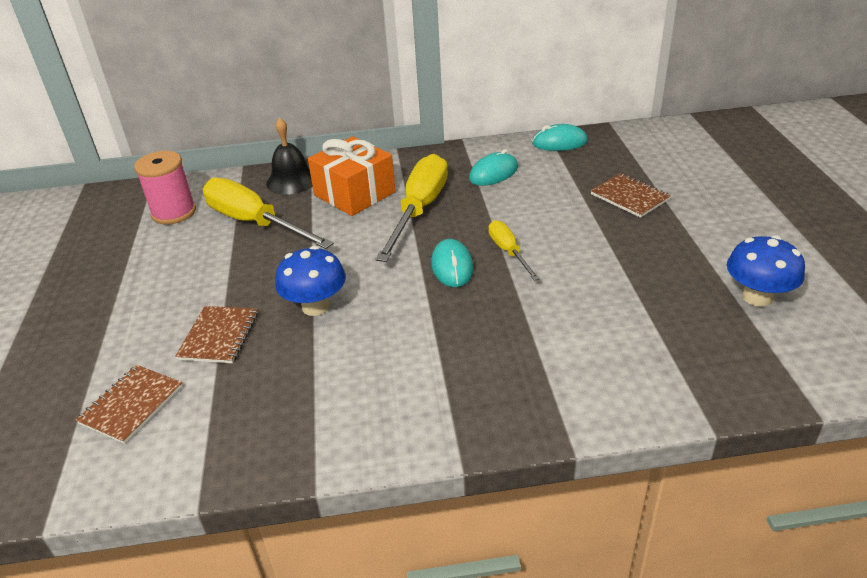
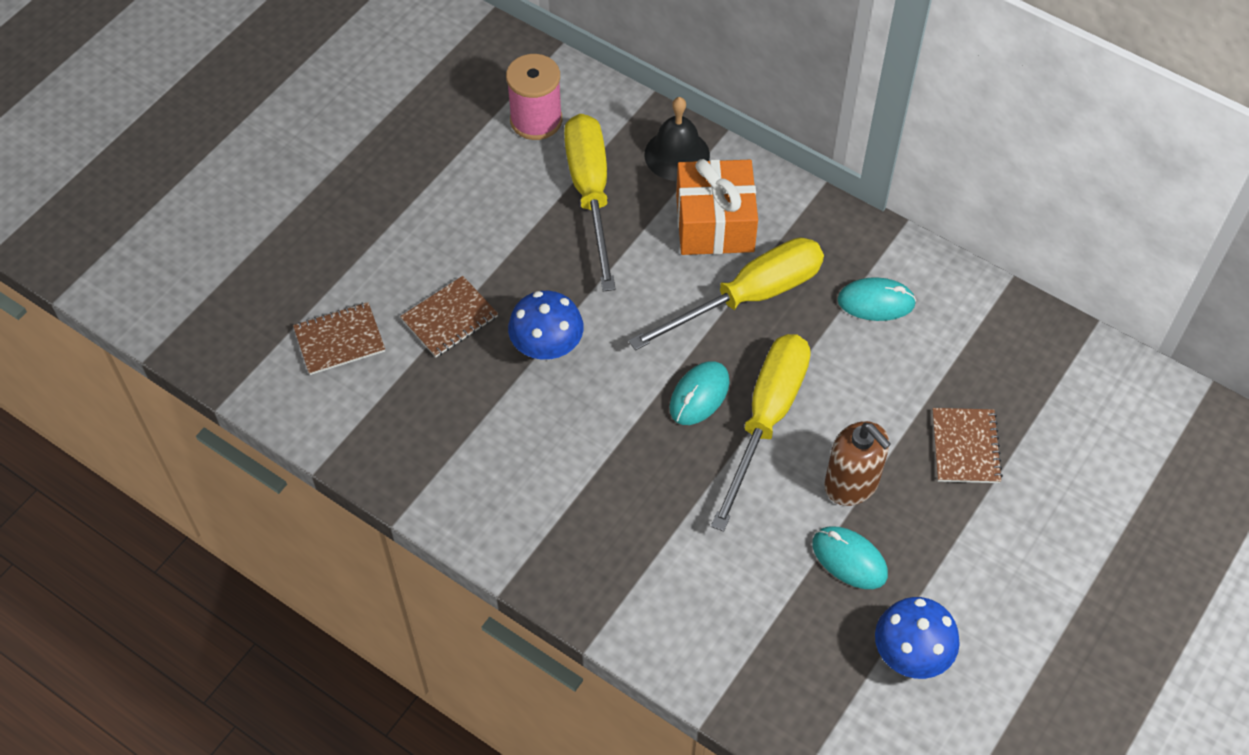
camera: 40 degrees right, 20 degrees up
yellow screwdriver [489,220,540,281] -> yellow screwdriver [711,334,811,532], size x1.92
turquoise mouse [532,124,588,151] -> turquoise mouse moved to [812,526,888,589]
none -> brown soap dispenser [824,421,891,506]

